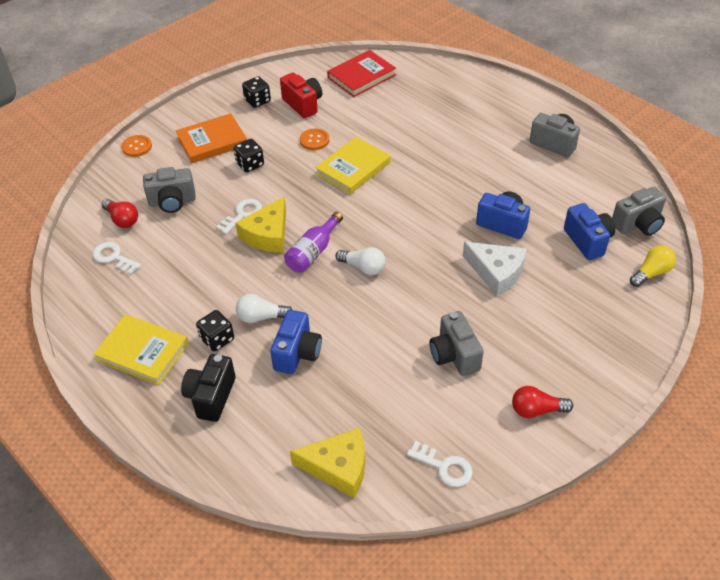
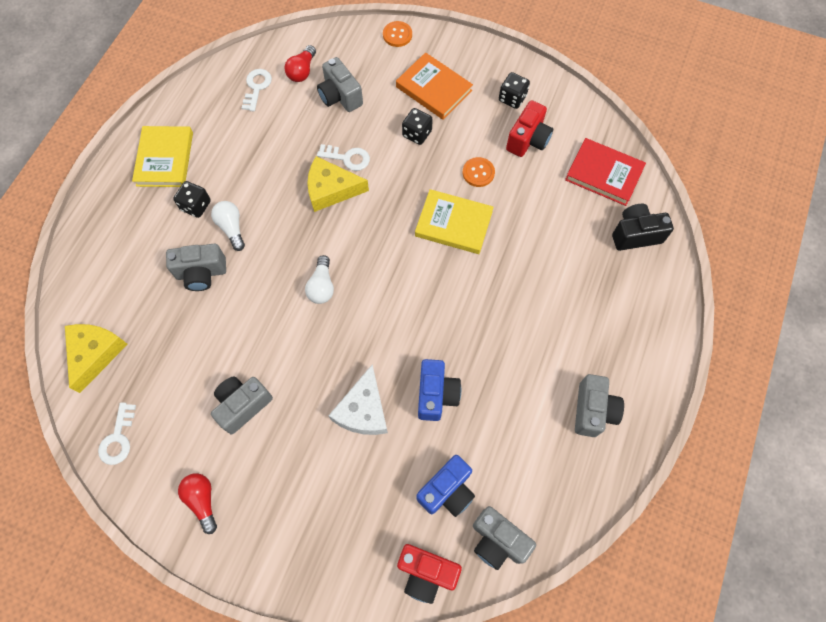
camera: 65 degrees right, 20 degrees up
black camera [181,354,236,422] -> black camera moved to [612,204,674,251]
blue camera [270,310,322,374] -> grey camera [166,244,226,291]
purple bottle [284,212,343,273] -> none
yellow cheese [290,428,365,498] -> yellow cheese turned 150 degrees counterclockwise [65,324,128,393]
yellow light bulb [630,245,676,287] -> red camera [397,544,462,604]

